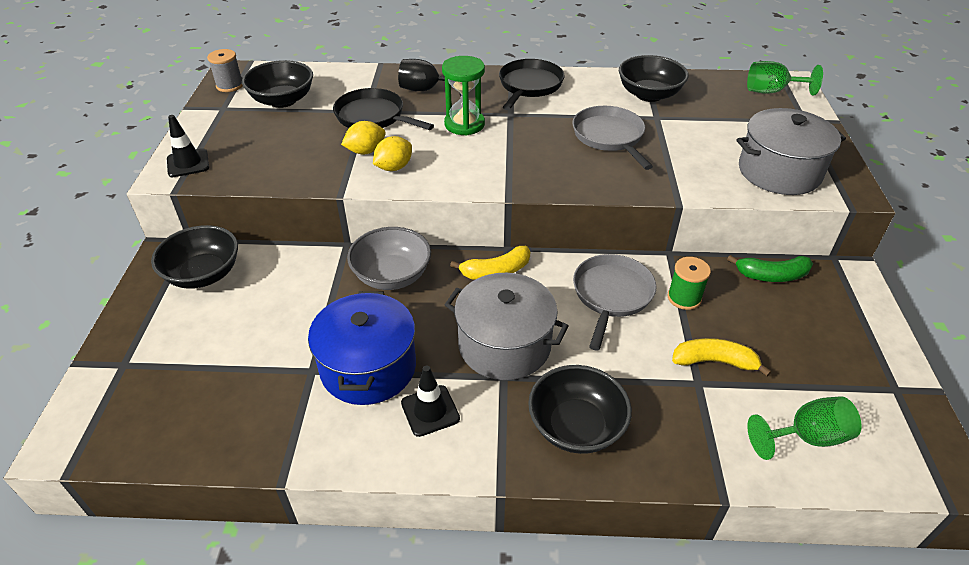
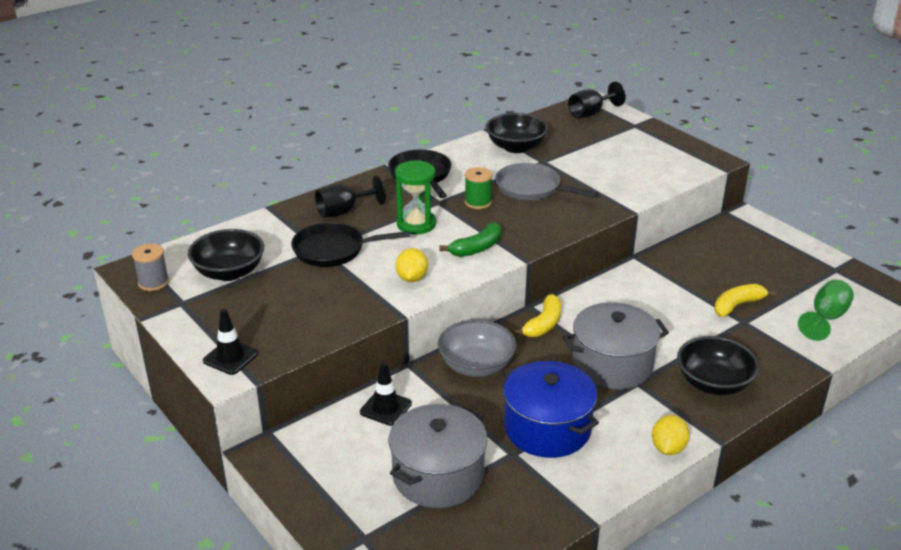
camera: 40 degrees left, 10 degrees down
black bowl [151,225,238,289] -> none
yellow lemon [341,121,386,154] -> yellow lemon moved to [652,415,690,455]
black traffic cone [401,365,460,437] -> black traffic cone moved to [360,362,412,426]
grey pan [573,254,657,351] -> none
green spool [667,257,711,310] -> green spool moved to [465,167,492,209]
green banana [727,255,813,282] -> green banana moved to [439,222,502,257]
grey pot [736,108,846,195] -> grey pot moved to [389,404,487,508]
green goblet [747,61,823,96] -> black goblet [568,82,626,118]

